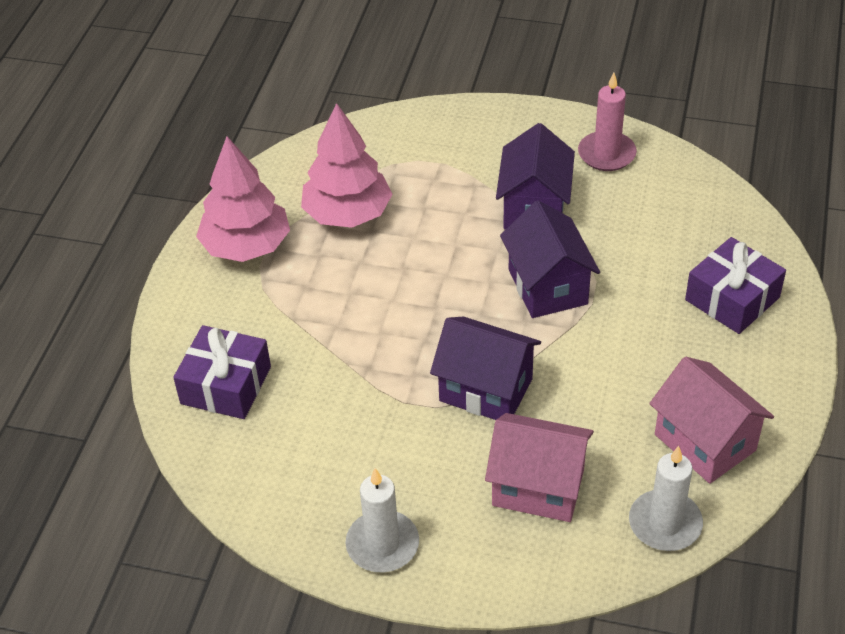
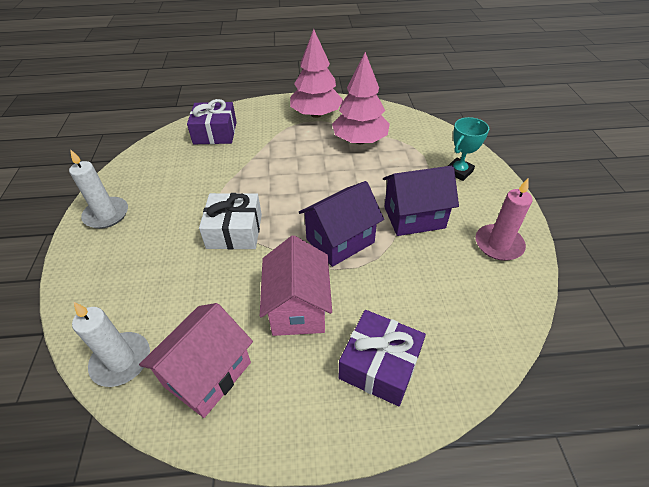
camera: 70 degrees right, 0 degrees up
purple house [430,317,541,420] -> white gift [199,193,262,250]
pink house [485,413,594,522] -> pink house moved to [260,235,332,336]
none -> turquoise trophy [448,117,489,181]

